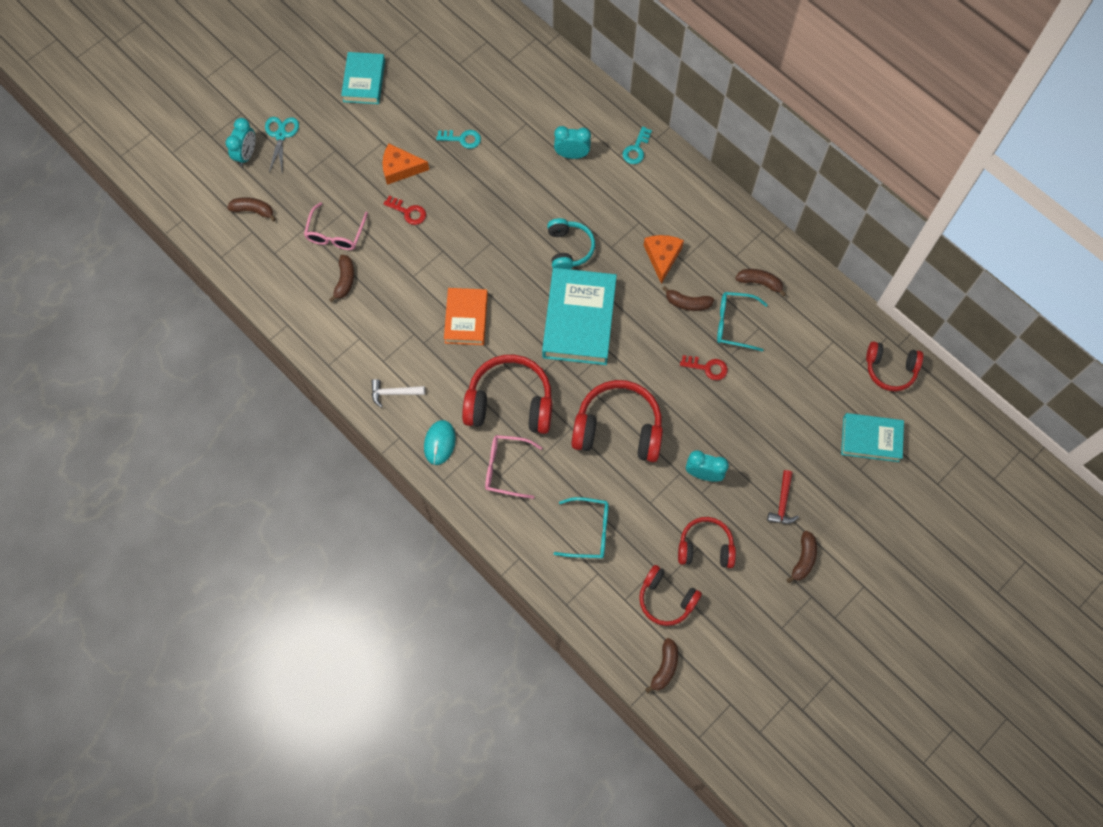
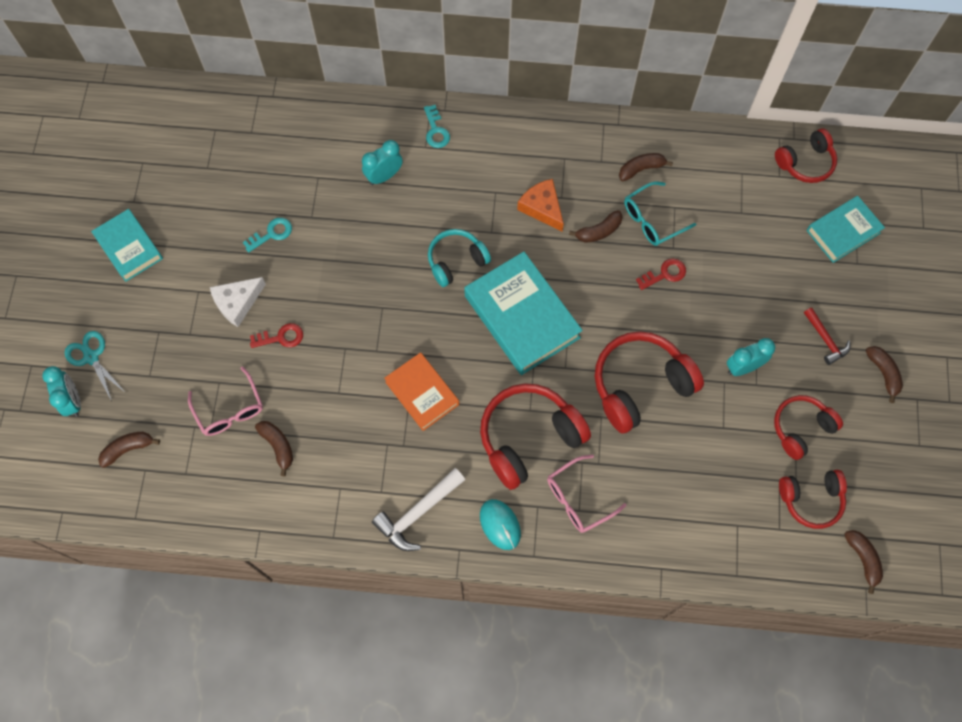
camera: 40 degrees left, 0 degrees up
white hammer [372,379,425,408] -> white hammer [372,468,465,551], size x1.57
orange cheese [382,144,429,185] -> white cheese [210,277,266,327]
turquoise headphones [547,218,595,269] -> turquoise headphones turned 75 degrees counterclockwise [428,229,491,287]
turquoise glasses [554,497,609,558] -> none

